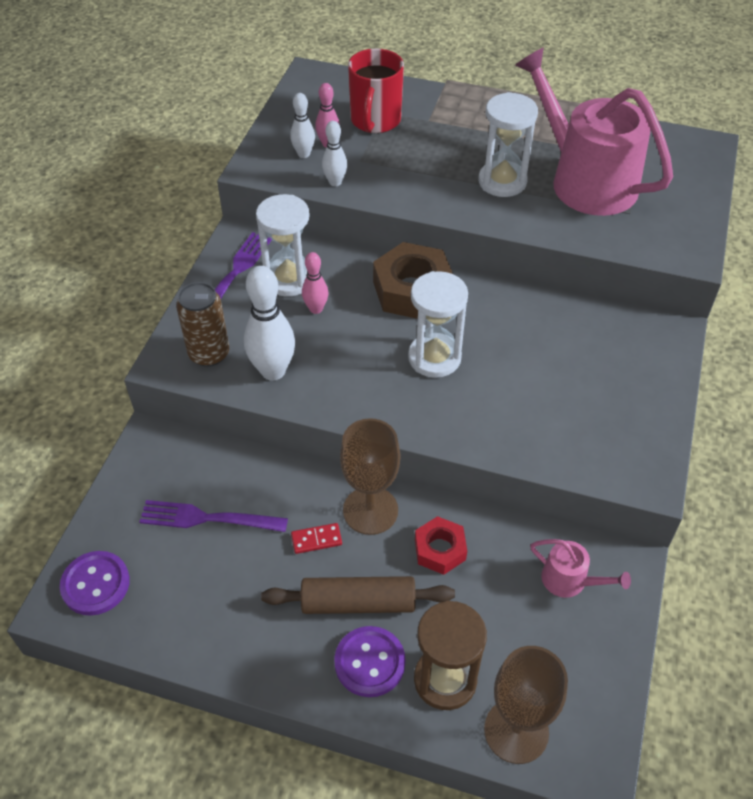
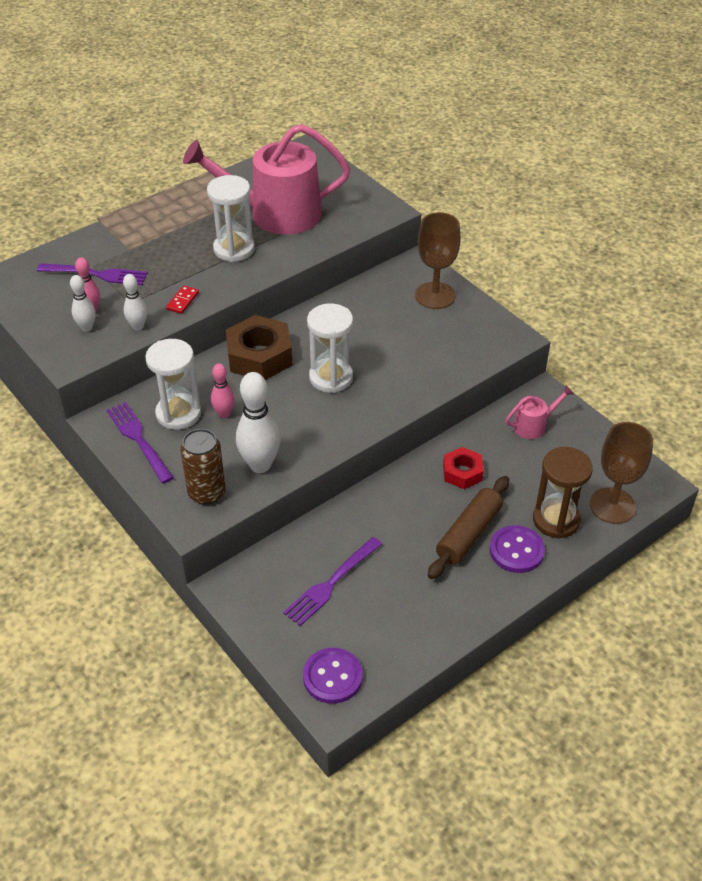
camera: 55 degrees left, 5 degrees down
red domino [291,523,342,554] -> red domino moved to [166,285,199,314]
brown goblet [340,418,400,535] -> brown goblet moved to [415,212,461,309]
red mug [348,48,404,133] -> purple fork [37,263,148,285]

